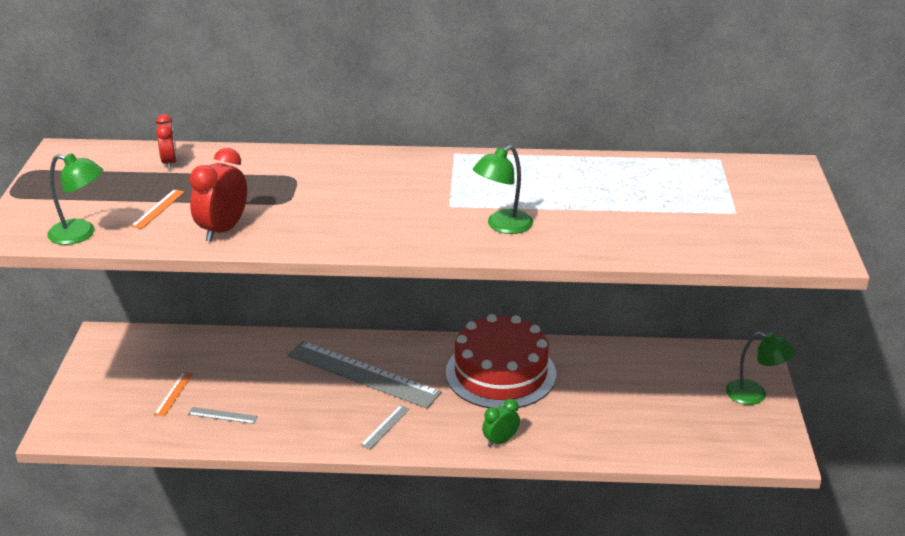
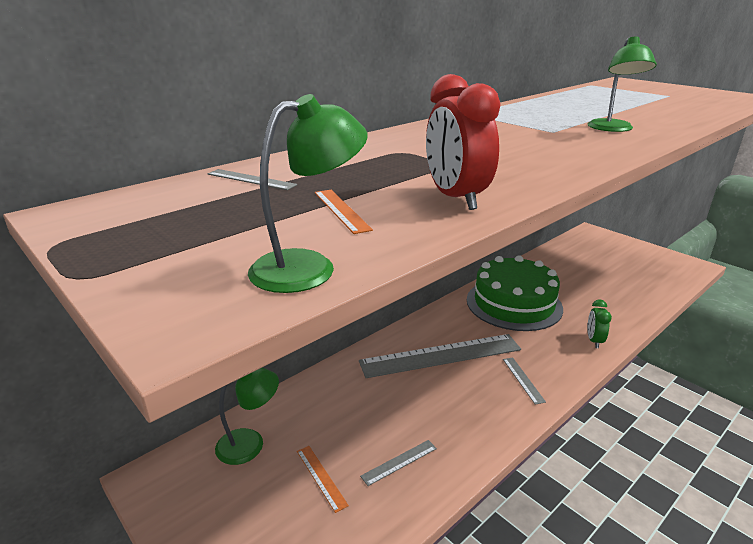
camera: 45 degrees left, 5 degrees down
red clock [156,114,177,170] -> grey ruler [208,169,297,190]
red cake [446,314,556,408] -> green cake [467,255,563,331]
green lamp [726,332,795,405] -> green lamp moved to [215,368,279,465]

